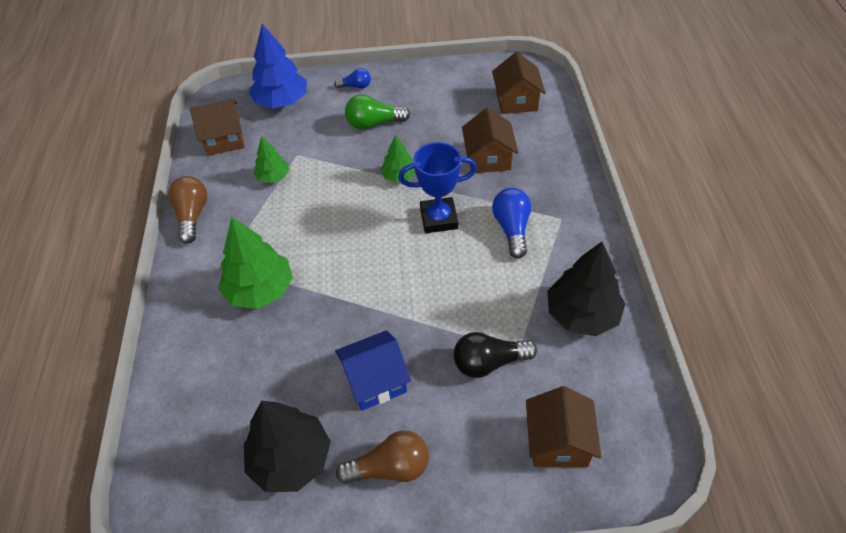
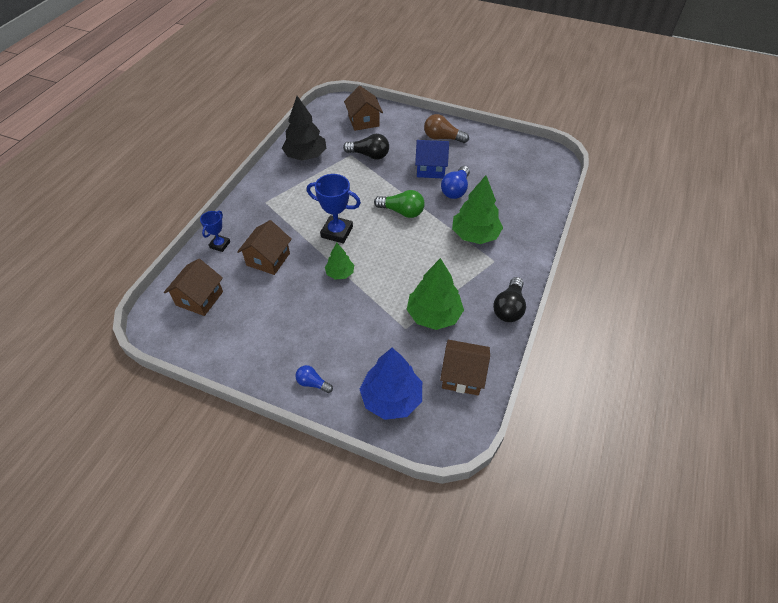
camera: 155 degrees left, 0 degrees up
brown light bulb [168,176,207,244] -> black light bulb [493,277,526,322]
black tree [244,401,331,492] -> none
green tree [254,136,289,183] -> green tree [407,258,464,330], size x1.79
green light bulb [345,94,411,129] -> green light bulb moved to [374,190,425,218]
blue light bulb [492,188,531,259] -> blue light bulb moved to [441,166,470,199]
brown house [526,386,601,467] -> brown house turned 45 degrees counterclockwise [344,86,383,131]
none -> blue trophy [200,211,230,252]

